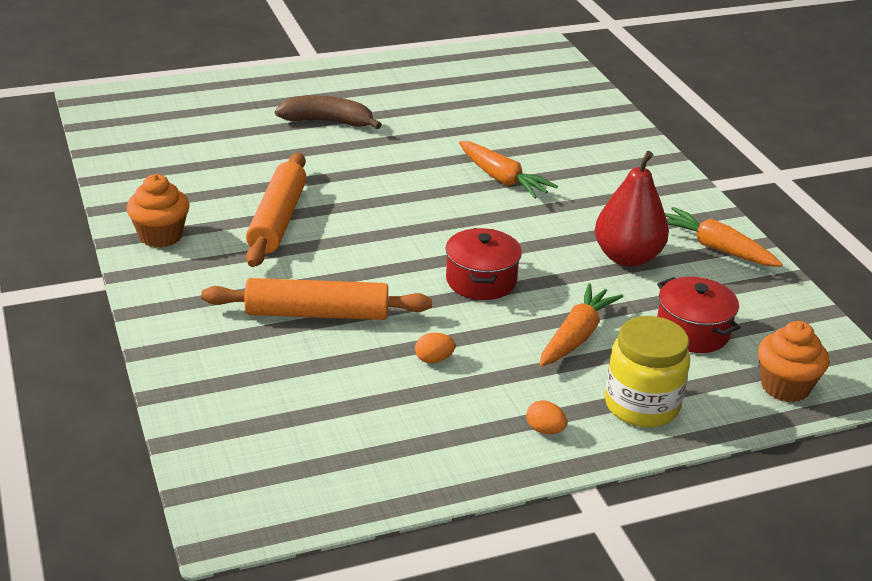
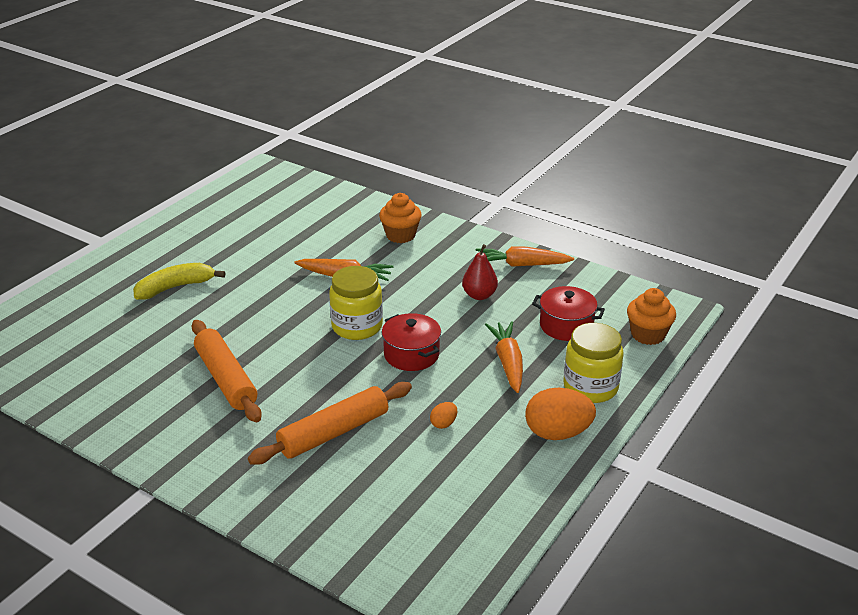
camera: 35 degrees left, 0 degrees up
orange cupcake [126,174,190,248] -> orange cupcake moved to [379,193,422,243]
brown banana [275,96,382,129] -> yellow banana [133,263,226,300]
orange egg [526,400,567,434] -> orange egg [525,388,596,440], size x2.16
red pear [595,151,669,267] -> red pear [462,244,498,300], size x0.65
none -> yellow jar [329,266,383,340]

